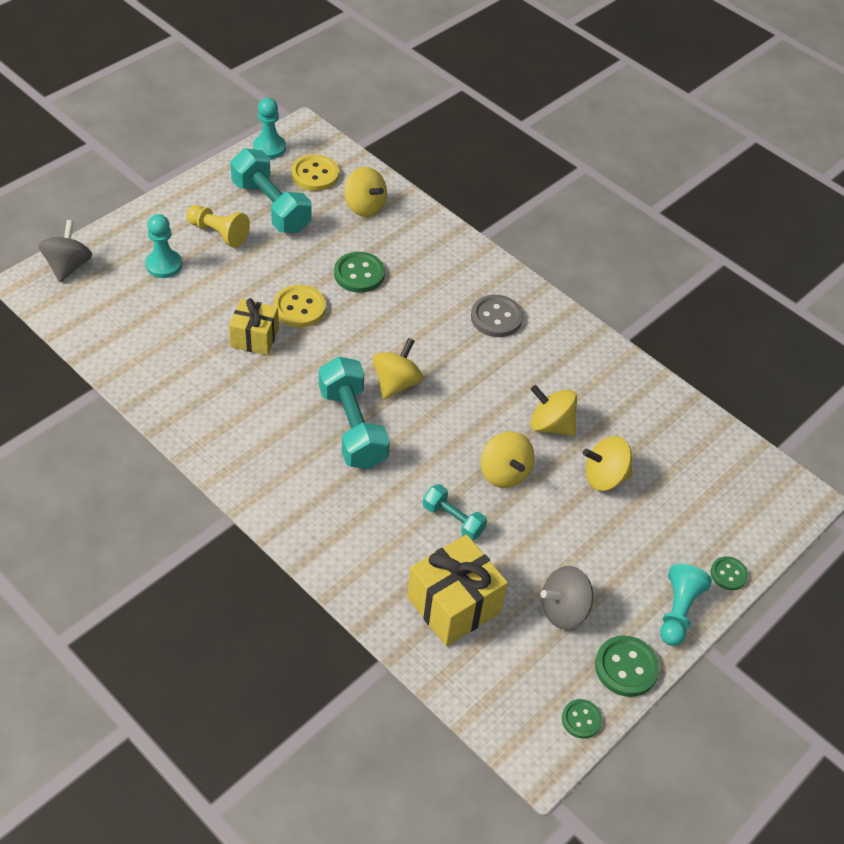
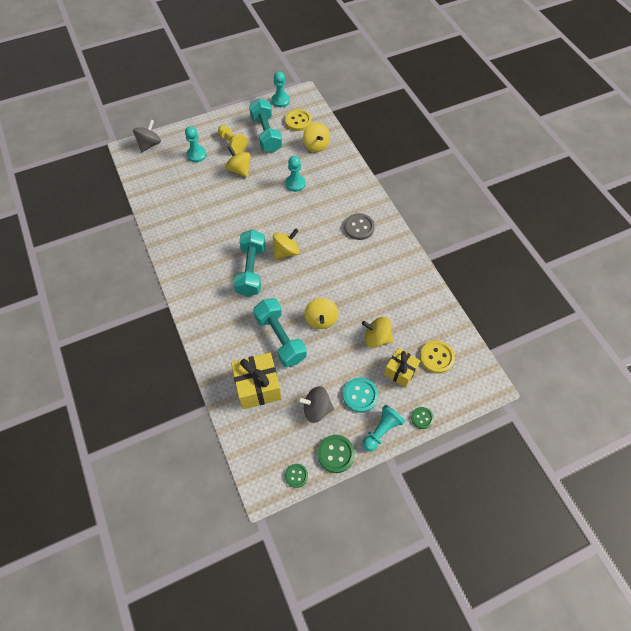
camera: 25 degrees right, 10 degrees up
yellow gift [229,298,279,355] -> yellow gift moved to [384,348,420,388]
yellow button [274,285,326,327] -> yellow button moved to [420,340,455,374]
green button [334,252,385,293] -> turquoise pawn [285,156,305,192]
turquoise dumbbell [423,484,487,540] -> turquoise dumbbell [253,298,307,367], size x1.83
yellow spinning top [530,385,577,436] -> yellow spinning top moved to [225,145,251,178]
none -> turquoise button [343,378,378,413]

